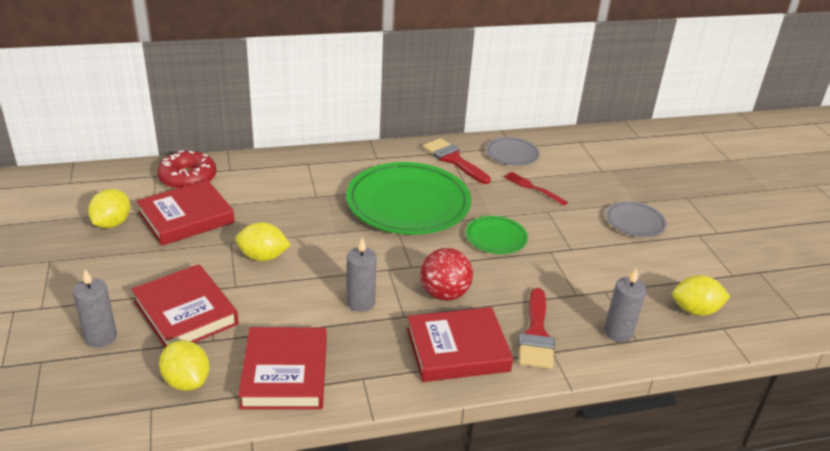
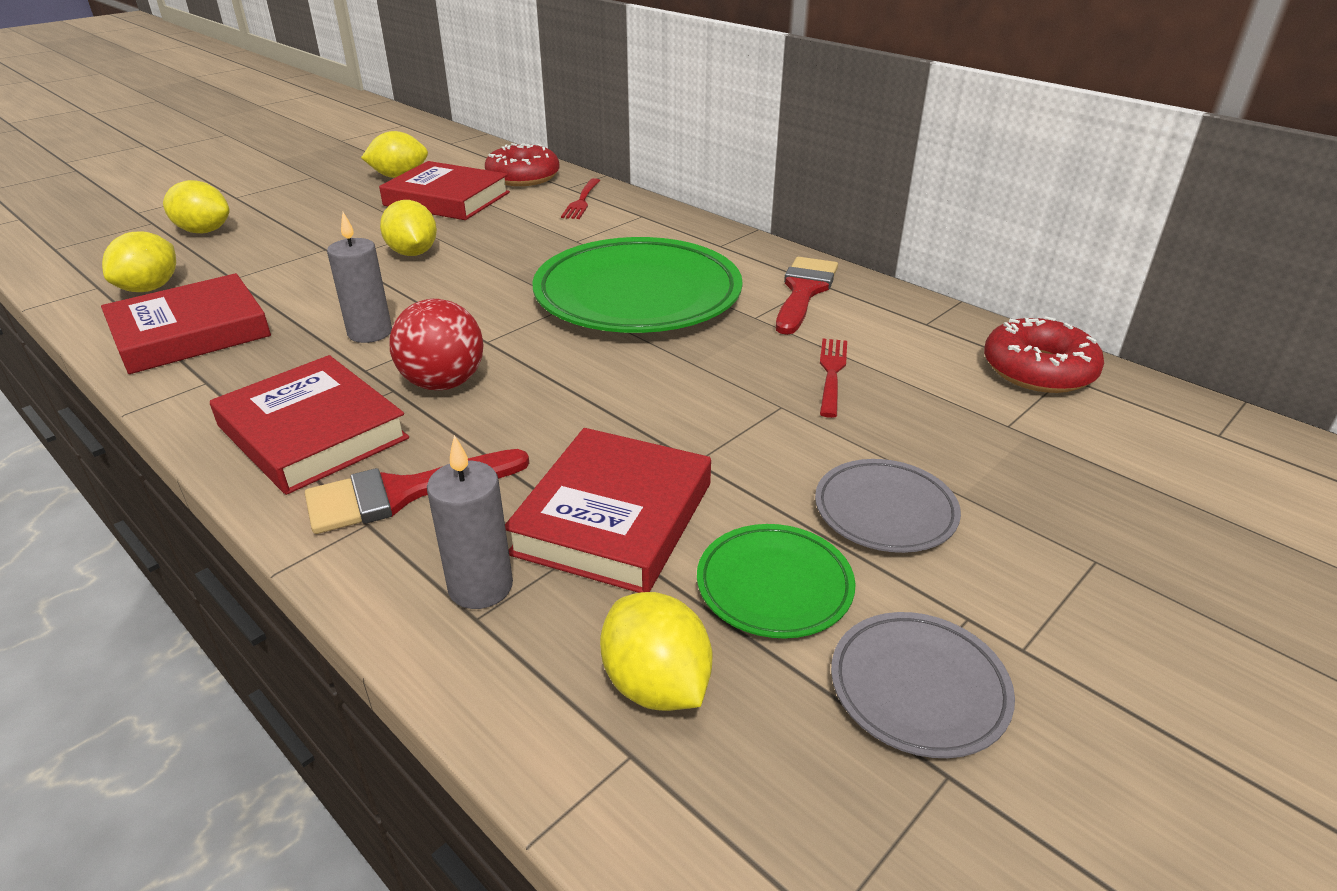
camera: 60 degrees right, 0 degrees up
grey candle [73,269,117,348] -> yellow lemon [163,180,230,233]
red book [131,264,239,347] -> red book moved to [505,428,711,593]
green plate [466,216,528,254] -> green plate moved to [697,524,855,638]
grey plate [486,137,539,166] -> grey plate moved to [831,612,1015,758]
none -> red fork [561,178,600,219]
none -> red donut [984,317,1104,393]

